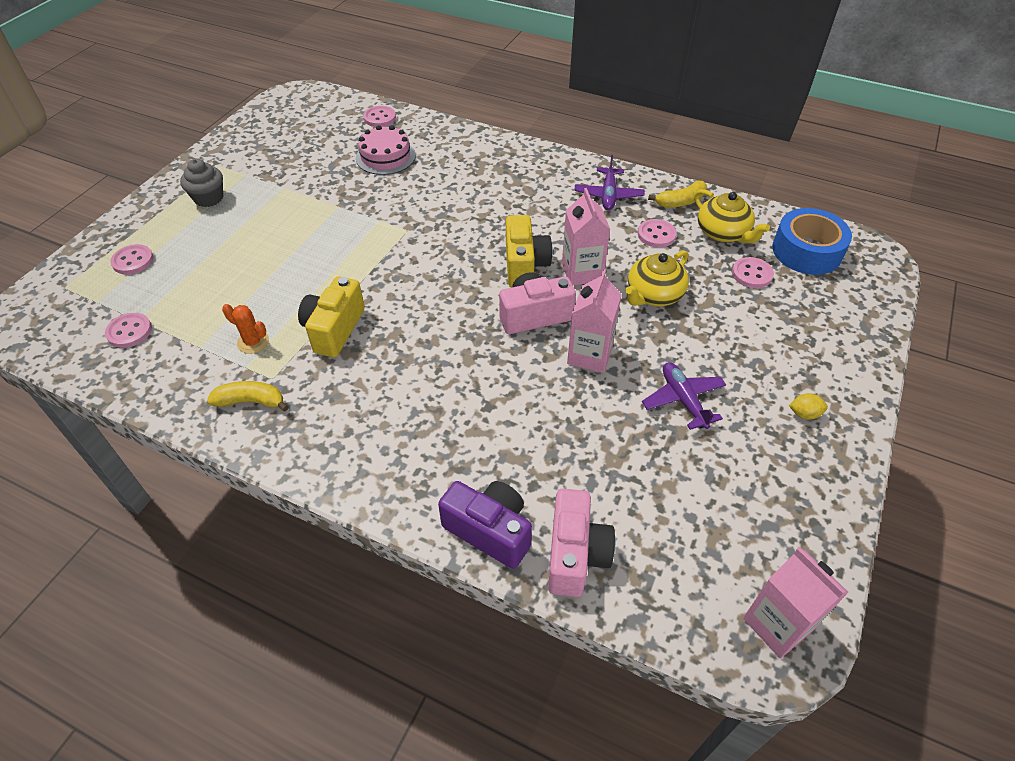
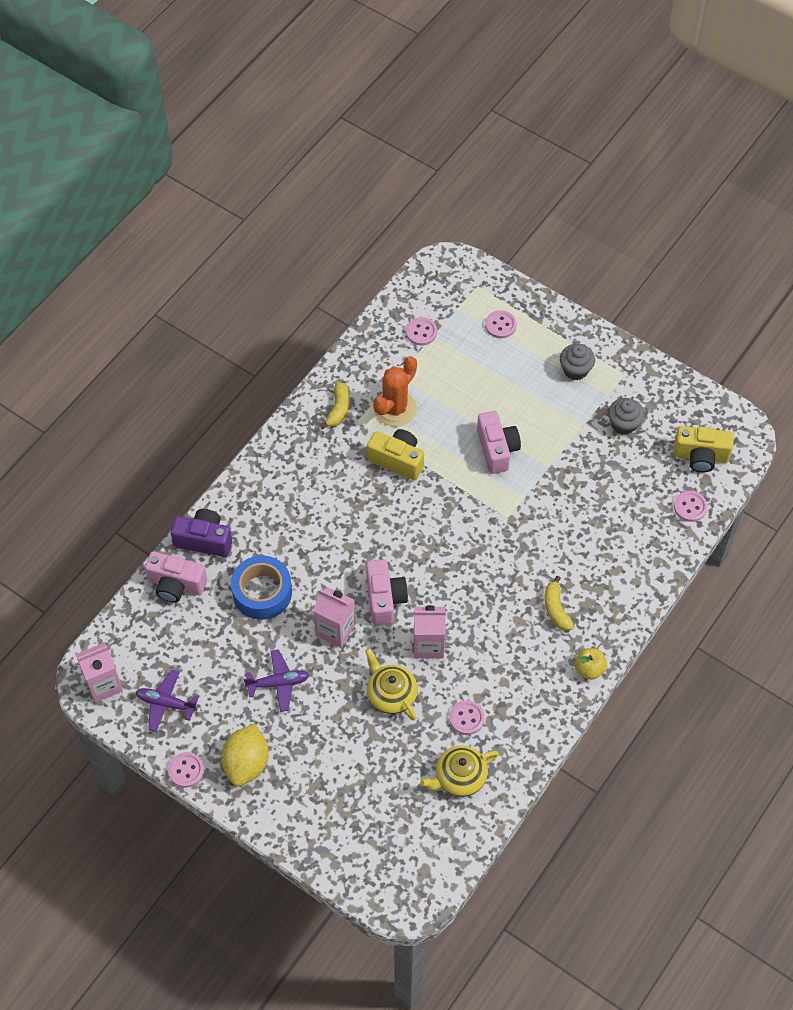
camera: 100 degrees right, 10 degrees up
orange cactus [222,304,269,354] -> orange cactus [373,356,417,427], size x1.84
pink cake [356,125,416,175] -> none
purple camera [438,481,532,569] -> purple camera turned 120 degrees counterclockwise [171,509,232,557]
yellow camera [506,215,553,287] -> yellow camera moved to [673,426,734,473]
purple plane [574,155,644,210] -> purple plane moved to [136,670,199,732]
yellow banana [648,181,707,208] -> yellow banana moved to [545,576,574,631]
pink button [732,257,774,288] -> pink button moved to [168,752,204,788]
blue tape [772,208,852,275] -> blue tape moved to [231,556,292,620]
yellow lemon [789,393,828,420] -> yellow lemon [221,723,269,786], size x2.33
none -> pink camera [477,411,521,474]
none -> yellow apple [575,648,607,680]
none -> grey cupcake [608,398,644,435]

